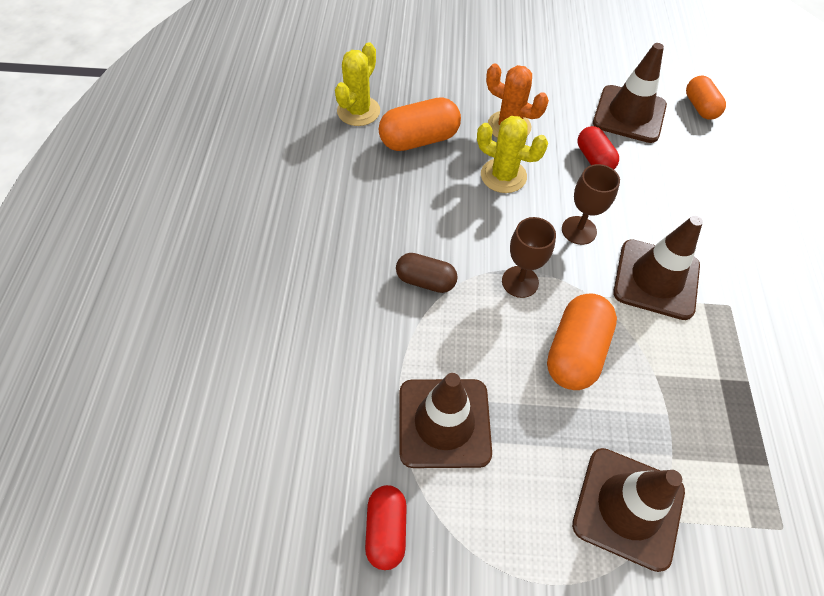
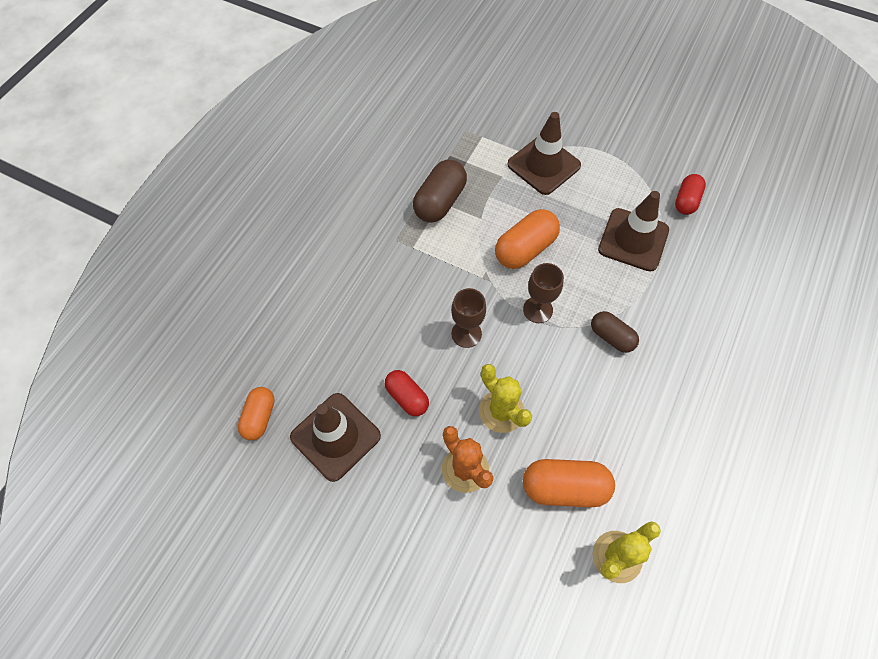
camera: 155 degrees left, 5 degrees up
red capsule [578,126,619,169] -> red capsule turned 45 degrees counterclockwise [384,370,429,416]
brown traffic cone [613,216,703,320] -> none
none -> brown capsule [413,160,467,222]

